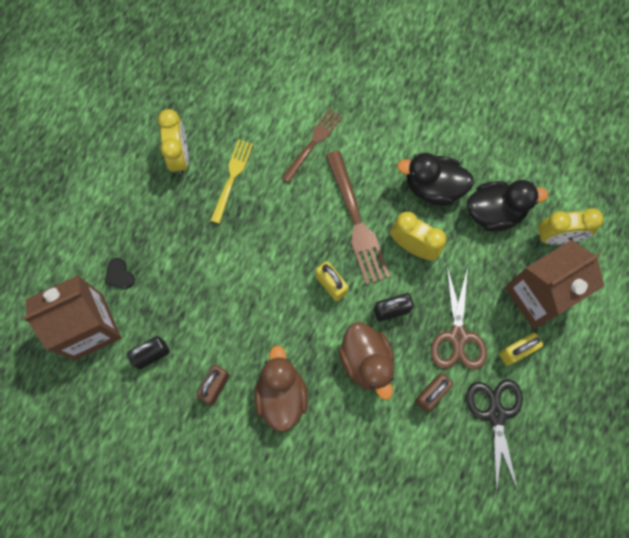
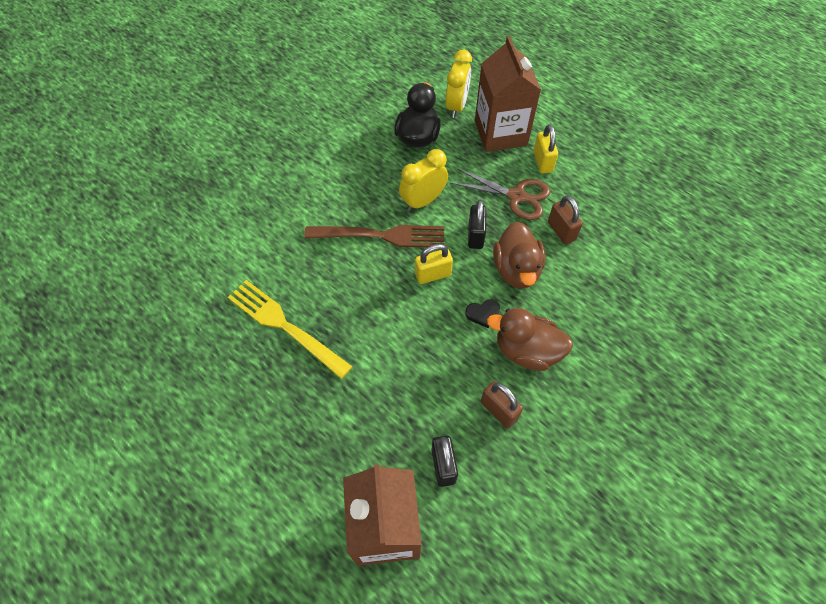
camera: 70 degrees left, 15 degrees down
black heart [105,258,135,289] -> black heart moved to [465,300,500,328]
yellow clock [158,109,189,174] -> none
yellow fork [210,139,253,224] -> yellow fork [228,280,352,379], size x1.54
brown fork [281,109,343,183] -> none
brown duck [338,322,395,400] -> brown duck turned 90 degrees clockwise [493,221,546,289]
black duck [397,153,474,206] -> none
black scissors [466,379,523,493] -> none

